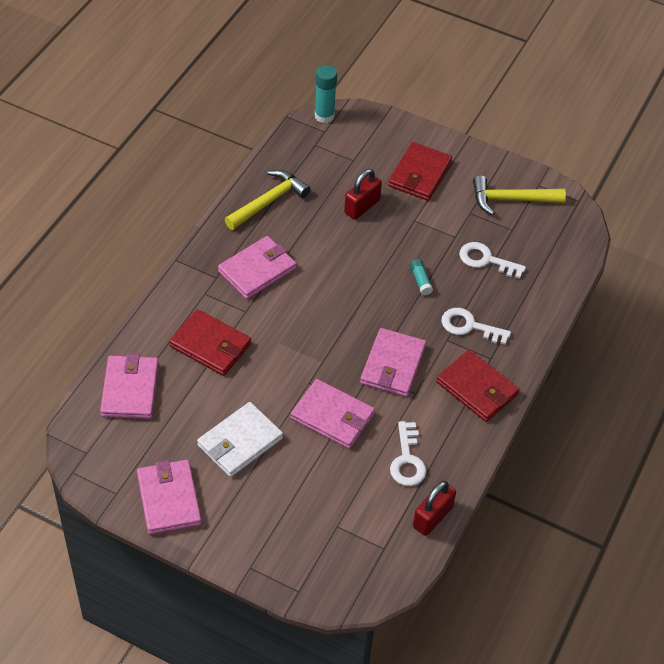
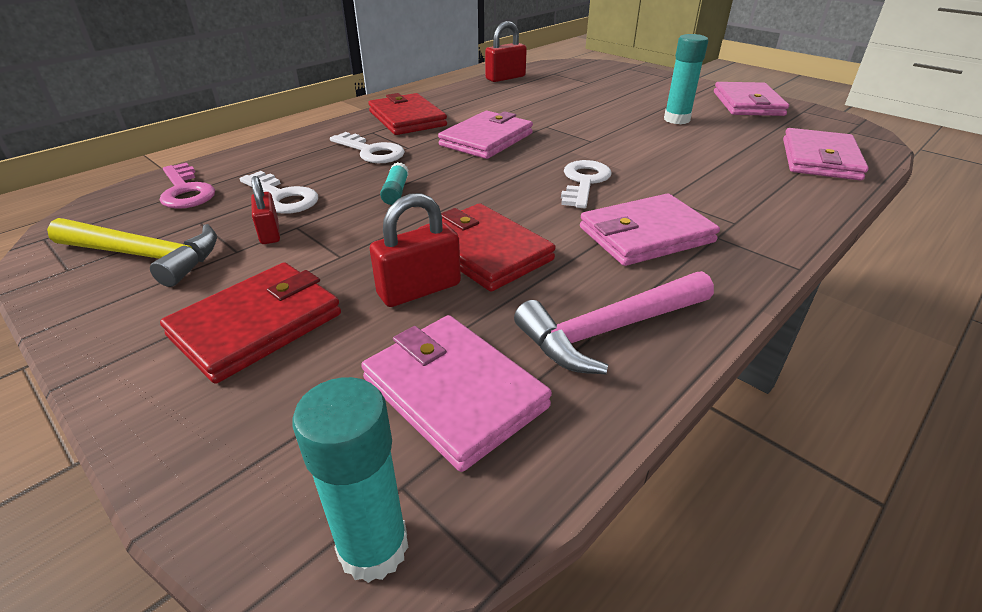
camera: 160 degrees left, 15 degrees down
red wallet [169,309,251,376] -> red wallet moved to [418,203,556,292]
white wallet [197,402,283,477] -> turquoise glue stick [664,34,708,124]
yellow hammer [225,170,310,230] -> pink hammer [514,271,714,374]
pink wallet [291,379,375,449] -> pink wallet moved to [361,315,552,472]
white key [390,421,427,486] -> white key moved to [561,160,611,208]
none -> pink key [160,163,215,209]
none -> red padlock [251,176,280,244]

